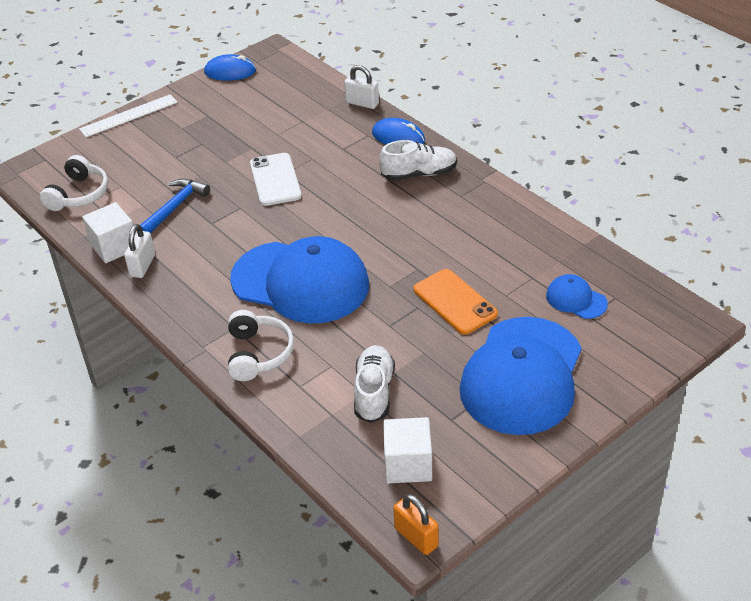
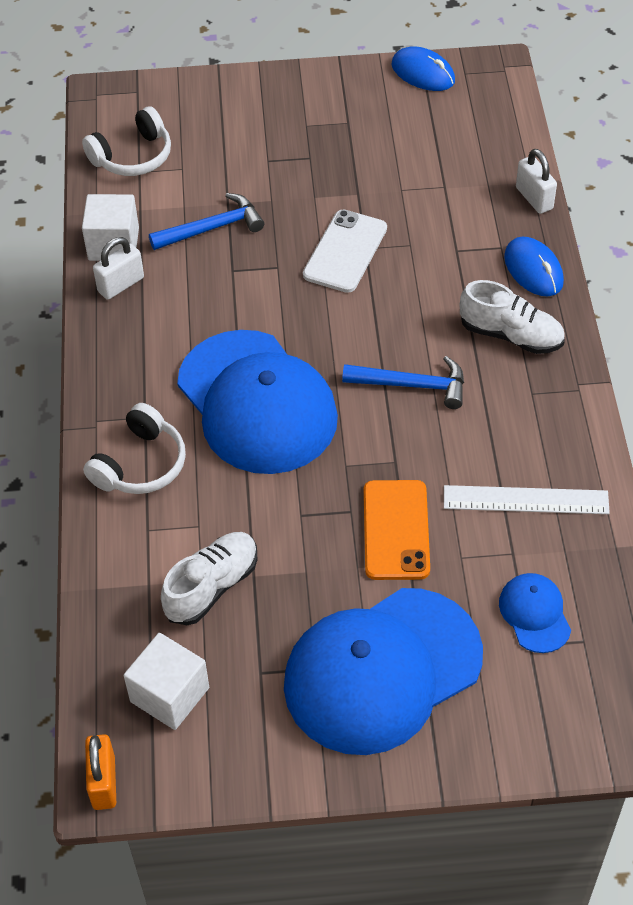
camera: 35 degrees right, 10 degrees up
white ruler [79,94,178,137] -> white ruler moved to [444,485,610,514]
none -> blue hammer [342,356,464,409]

